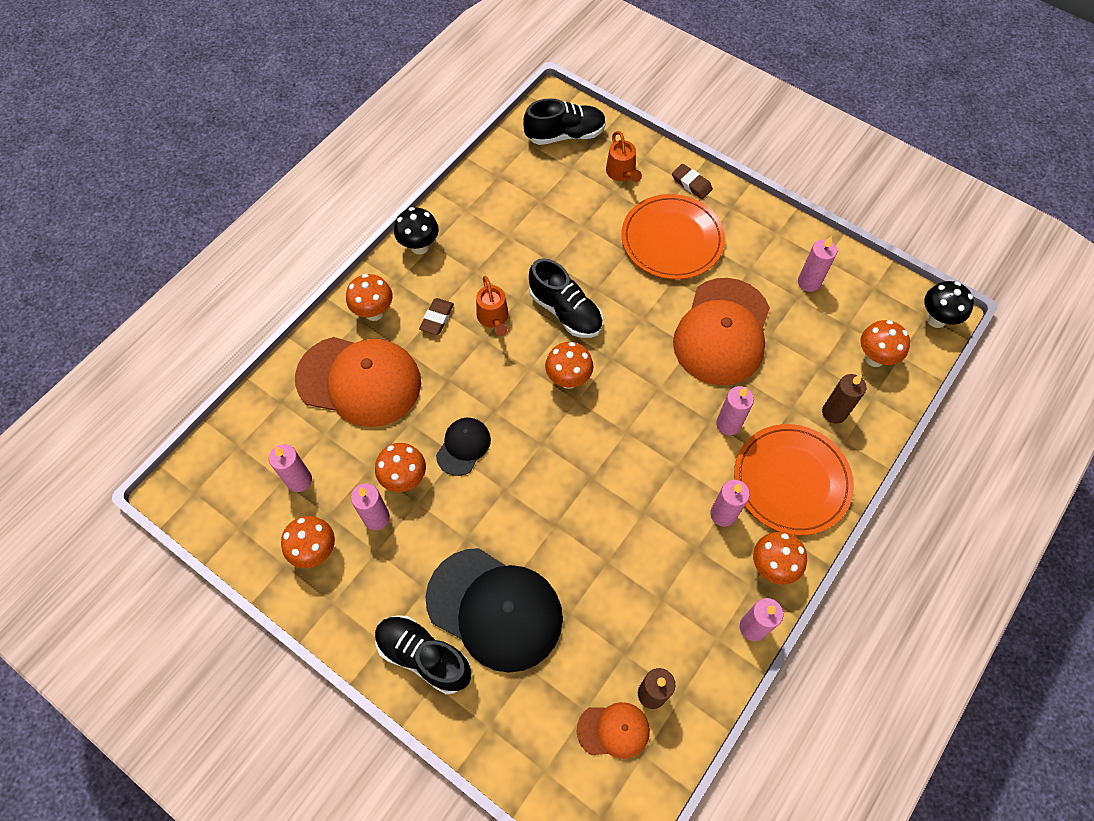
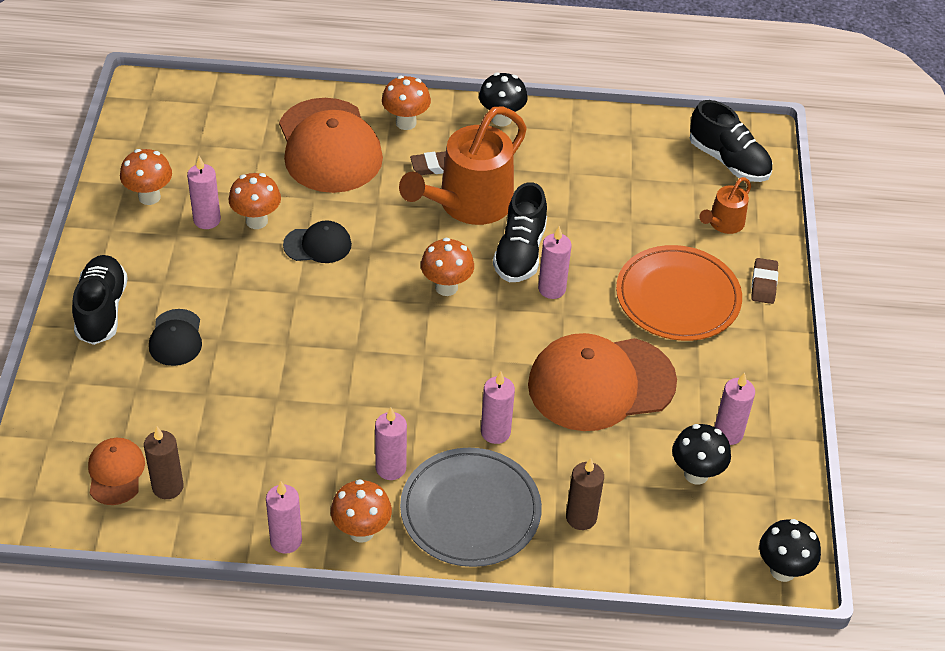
camera: 55 degrees right, 15 degrees down
pink candle [269,444,312,492] -> pink candle moved to [538,226,571,299]
black cap [426,548,563,672] -> black cap [149,309,202,366], size x0.48
orange watering can [476,276,509,336] -> orange watering can [399,106,527,225], size x2.06
orange cap [577,702,650,759] -> orange cap turned 150 degrees counterclockwise [88,438,145,505]
orange plate [734,424,854,535] -> grey plate [400,448,542,567]
orange mushroom [860,320,910,367] -> none
none -> black mushroom [672,424,731,485]

